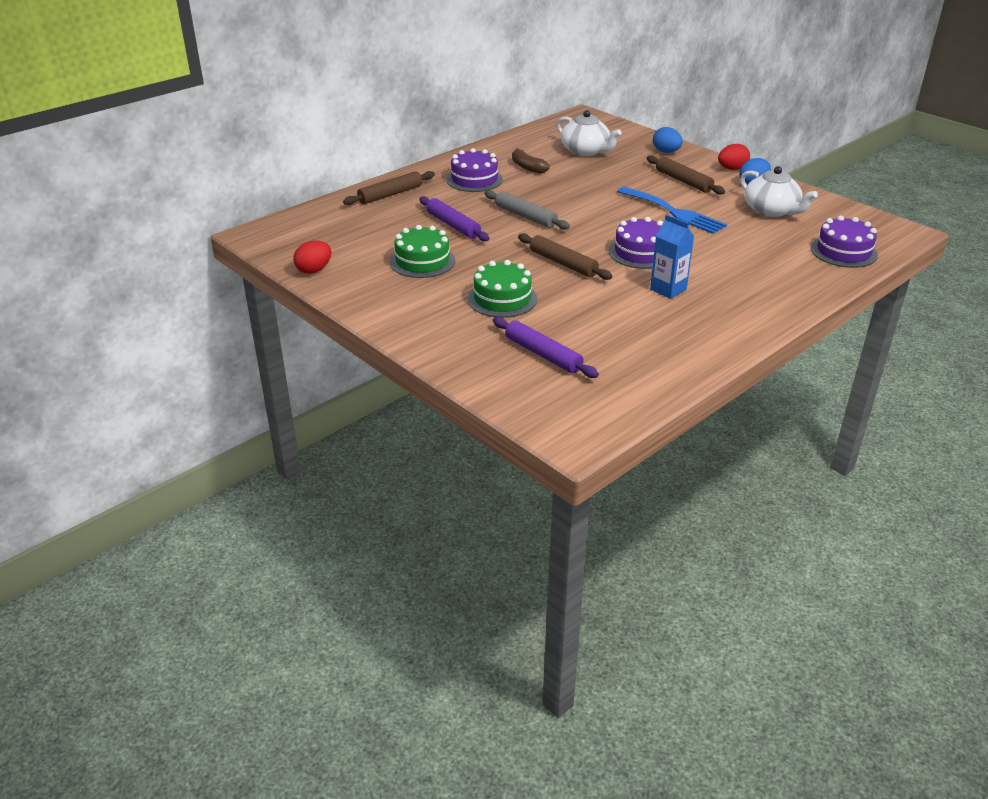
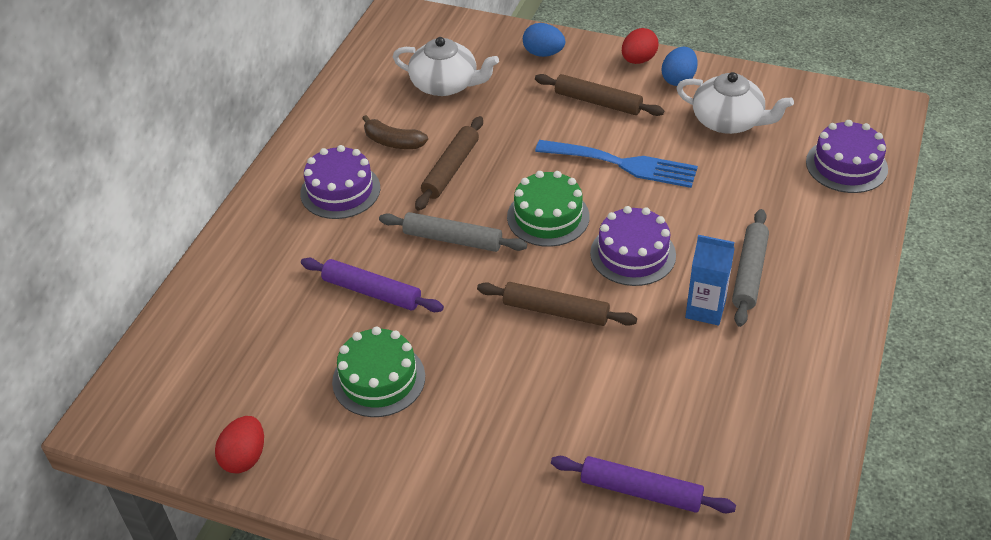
camera: 25 degrees left, 10 degrees up
brown rolling pin [343,171,435,205] -> brown rolling pin moved to [415,116,483,211]
green cake [468,260,537,318] -> green cake moved to [507,171,590,247]
none -> grey rolling pin [732,209,769,327]

